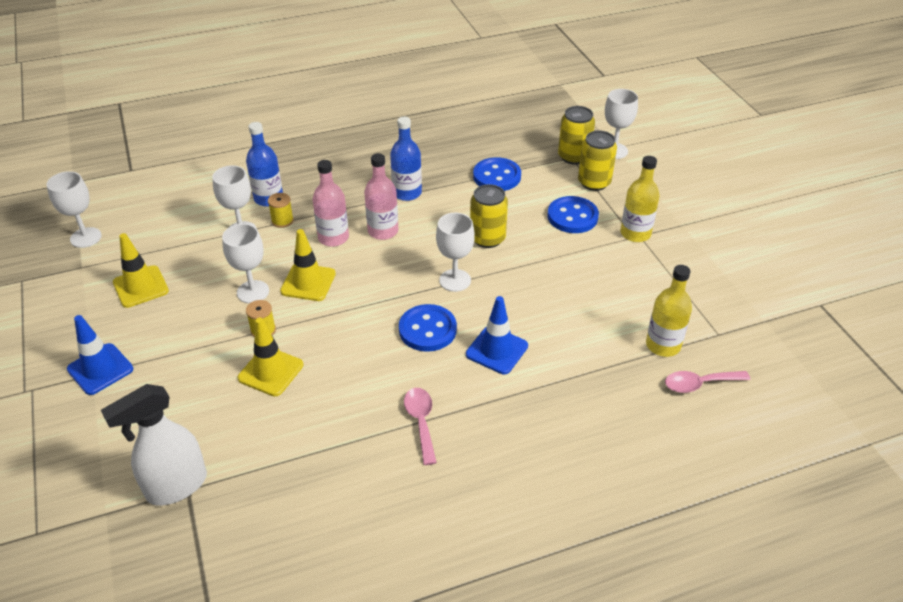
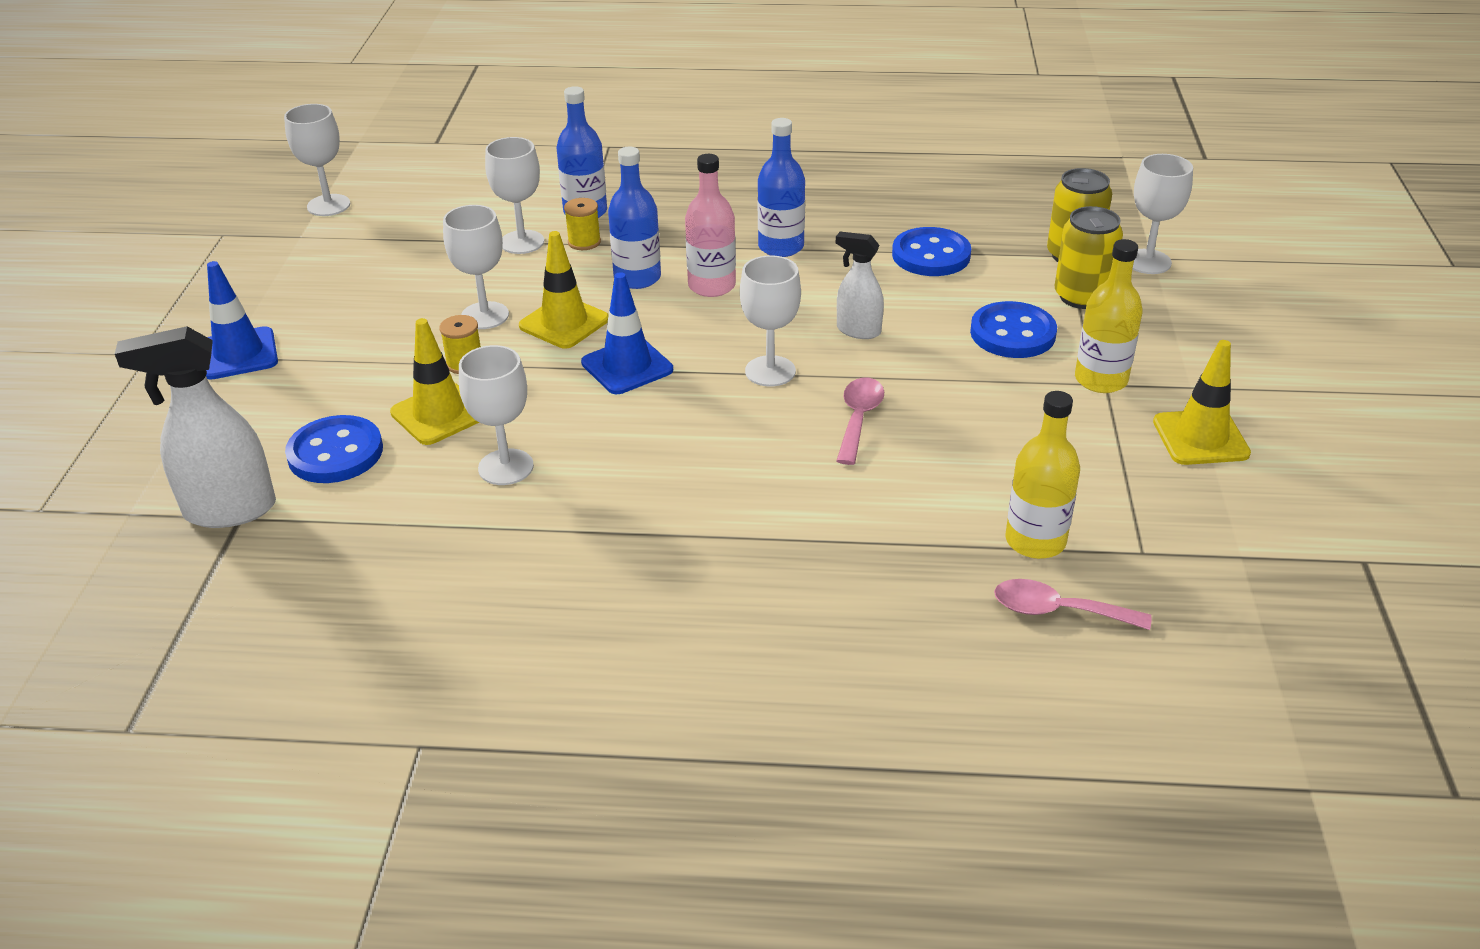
camera: 25 degrees right, 5 degrees down
yellow traffic cone [113,233,169,308] -> yellow traffic cone moved to [1153,340,1251,465]
pink bottle [313,160,349,247] -> blue bottle [608,147,661,289]
blue button [399,304,457,352] -> blue button moved to [285,415,383,483]
pink spoon [404,388,437,465] -> pink spoon moved to [836,378,884,465]
blue traffic cone [466,296,528,374] -> blue traffic cone moved to [581,272,673,394]
yellow can [470,184,508,248] -> white spray bottle [836,232,884,339]
none -> white goblet [459,345,534,485]

